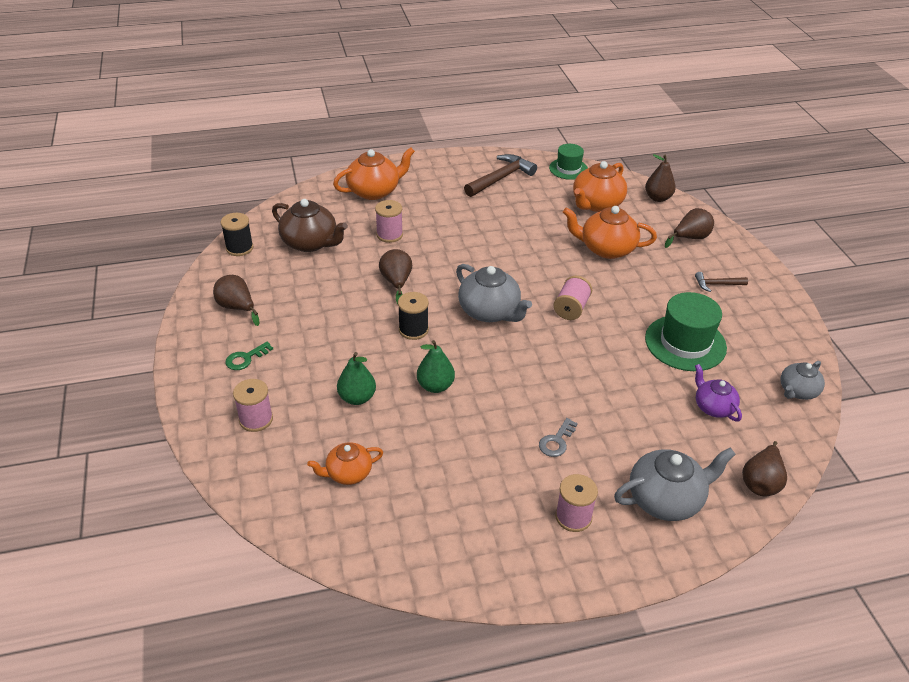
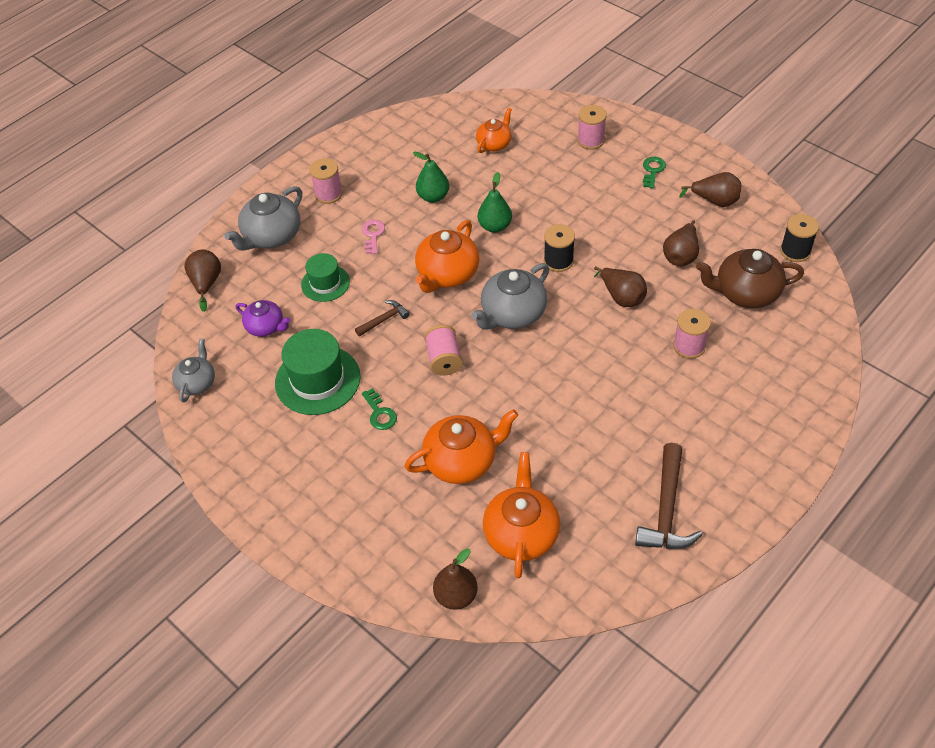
camera: 150 degrees right, 10 degrees up
orange teapot [333,147,415,200] -> orange teapot moved to [415,220,479,293]
green pear [337,352,376,405] -> green pear moved to [413,152,449,203]
grey teapot [456,264,532,322] -> grey teapot turned 60 degrees counterclockwise [471,263,549,330]
grey key [539,418,578,457] -> pink key [362,220,385,254]
green hat [549,144,588,180] -> green hat moved to [301,253,350,302]
brown pear [665,208,714,248] -> brown pear moved to [663,220,699,266]
brown hammer [695,272,748,292] -> brown hammer moved to [355,300,410,337]
none -> green key [362,388,397,430]

